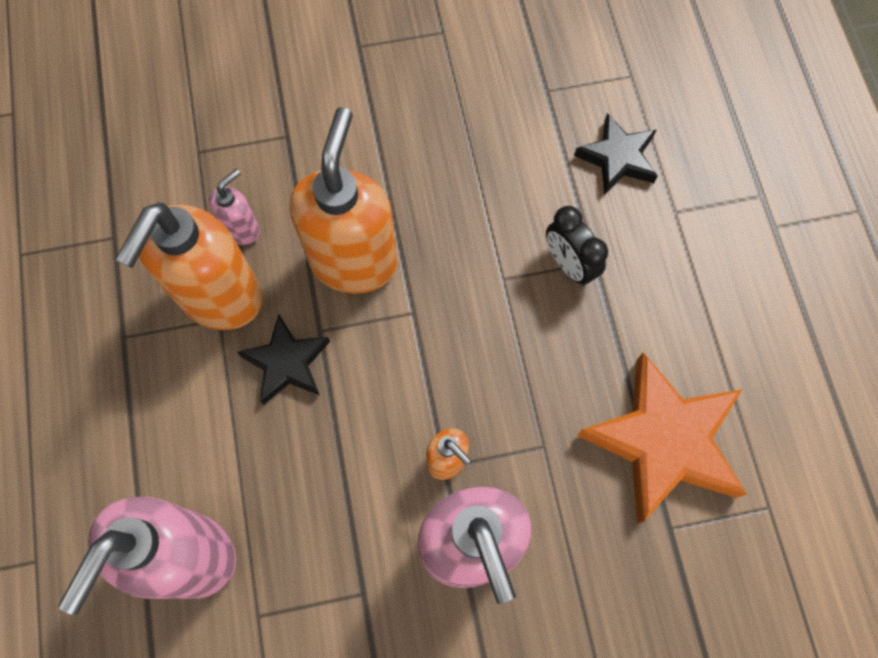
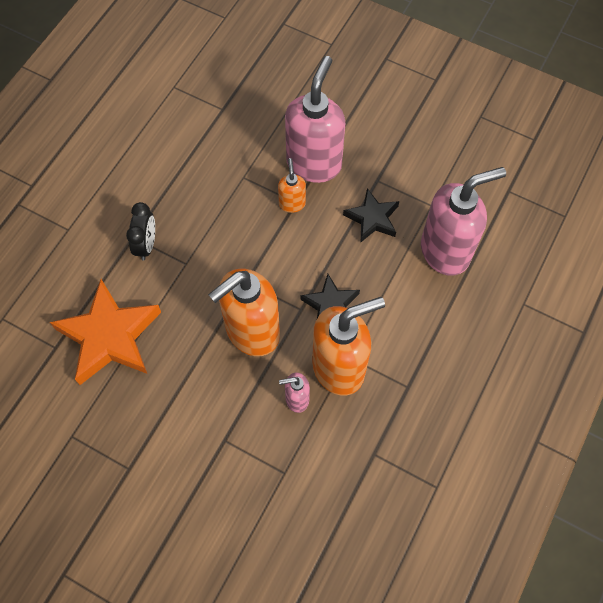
camera: 140 degrees left, 5 degrees down
black star [574,113,657,195] -> black star moved to [343,188,399,242]
orange star [577,352,747,524] -> orange star moved to [50,279,161,385]

